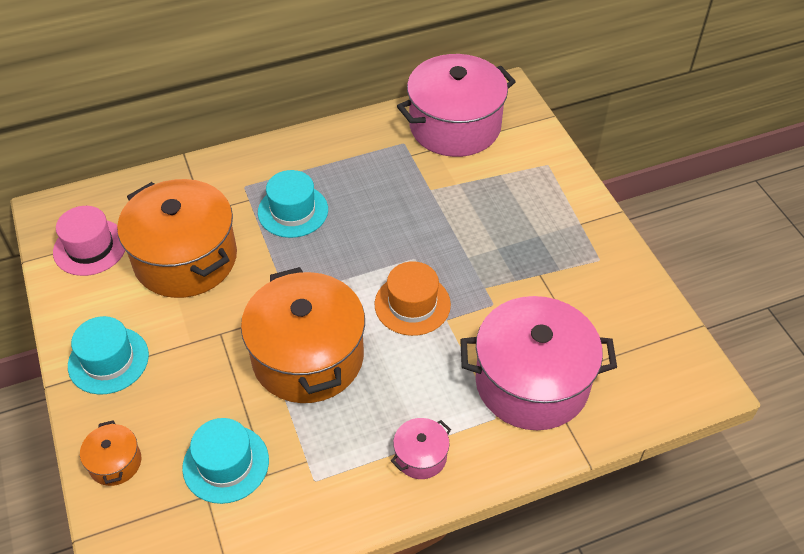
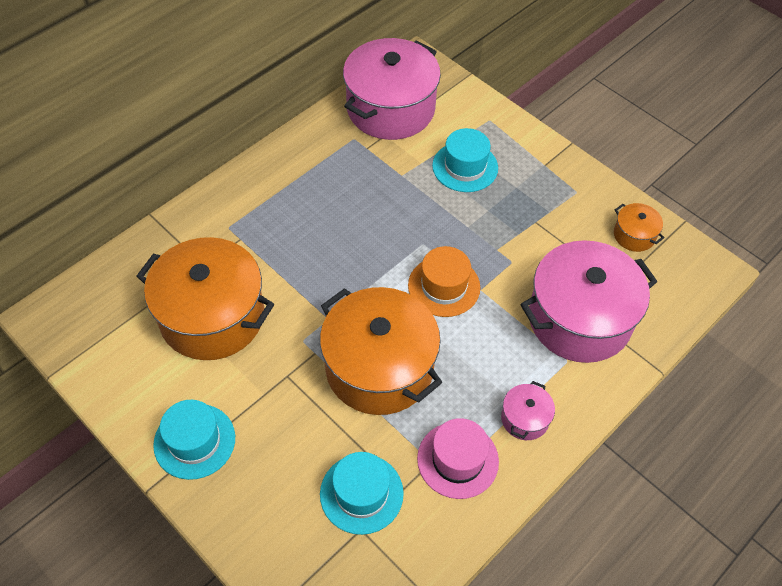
camera: 25 degrees left, 5 degrees up
pink hat [53,206,125,276] -> pink hat moved to [417,418,499,499]
orange pot [80,420,141,486] -> orange pot moved to [614,203,665,252]
turquoise hat [258,170,328,238] -> turquoise hat moved to [432,128,498,192]

